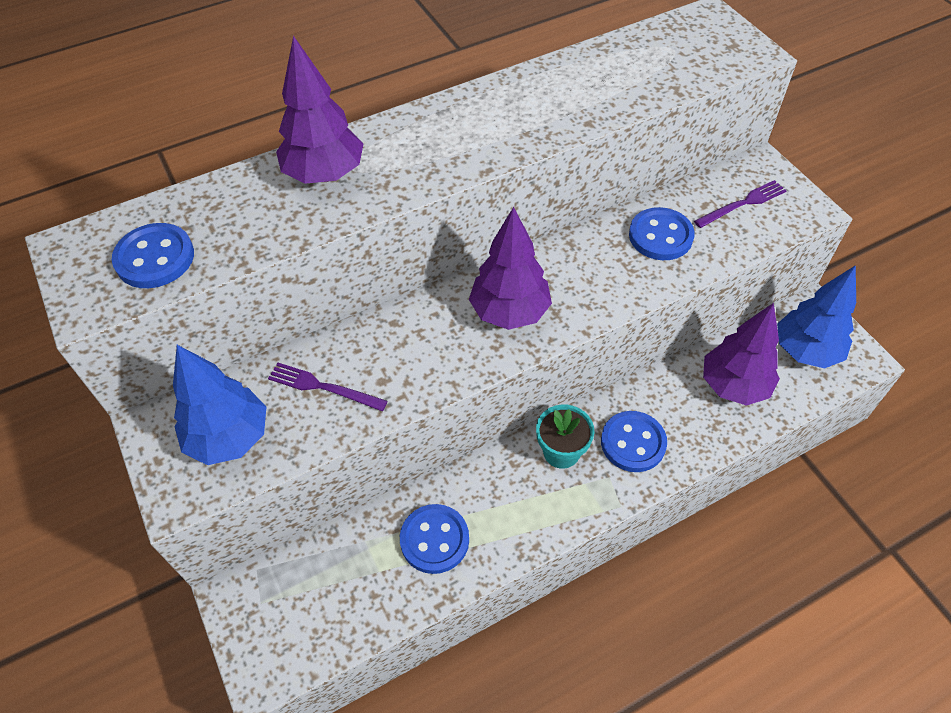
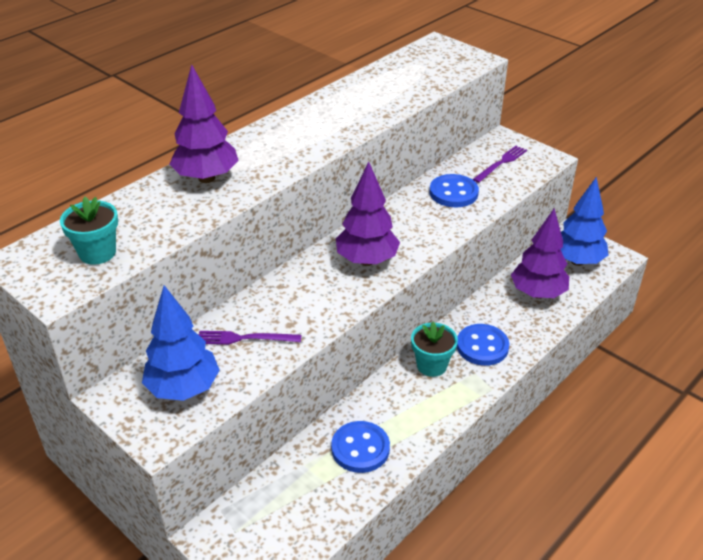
camera: 20 degrees left, 15 degrees down
blue button [112,223,194,288] -> turquoise flower pot [60,197,118,265]

